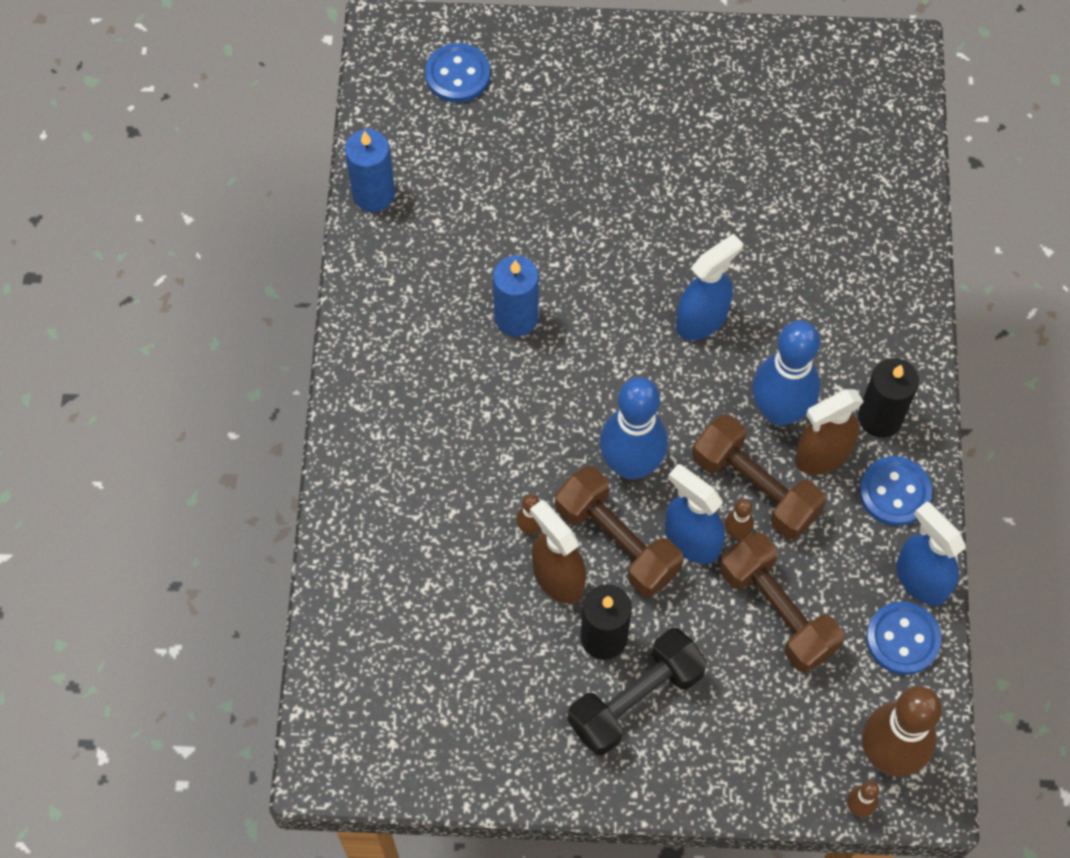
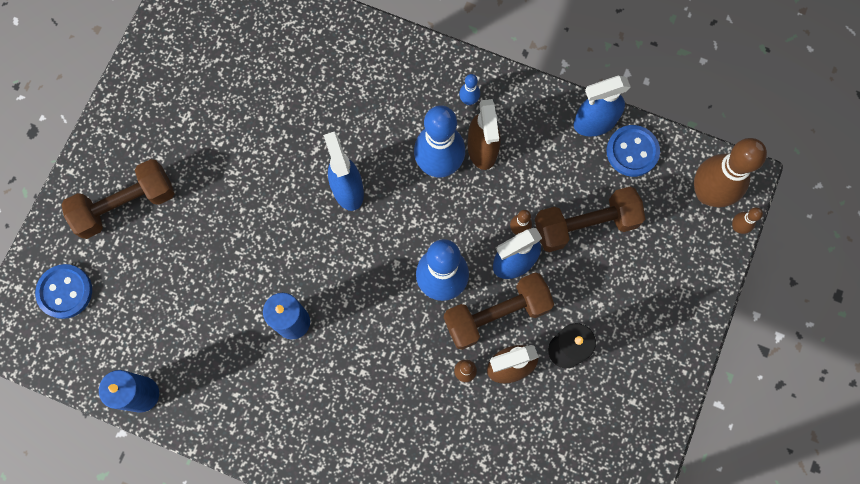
camera: 70 degrees left, 10 degrees up
black dumbbell [568,628,707,755] -> none
brown dumbbell [692,414,826,539] -> brown dumbbell moved to [61,159,175,239]
black candle [858,358,919,437] -> blue bowling pin [459,74,480,105]
blue button [859,456,932,526] -> none

